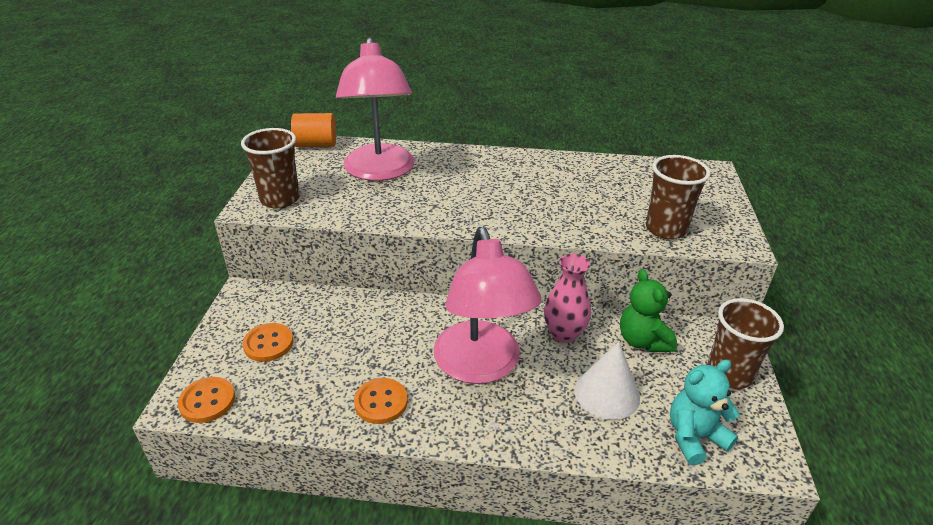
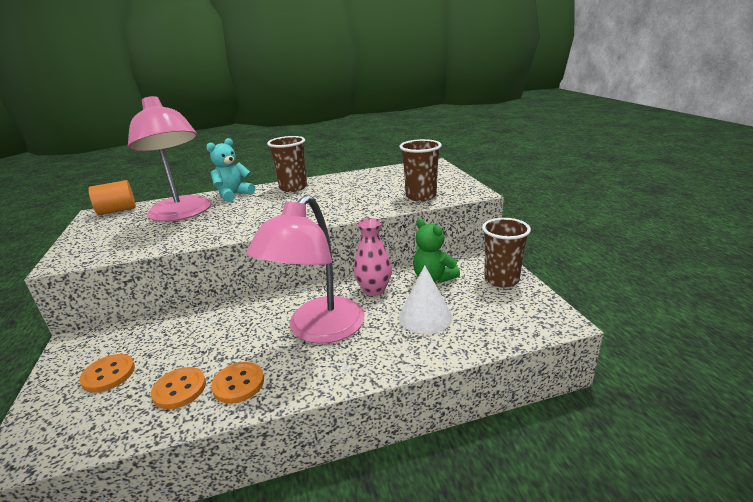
camera: 20 degrees left, 10 degrees down
orange button [178,377,235,423] -> orange button moved to [151,367,206,409]
brown cup [241,128,300,209] -> brown cup moved to [267,136,307,192]
pink lamp [434,227,541,384] -> pink lamp turned 60 degrees clockwise [246,195,365,344]
turquoise teddy bear [670,360,740,465] -> turquoise teddy bear moved to [206,138,255,202]

